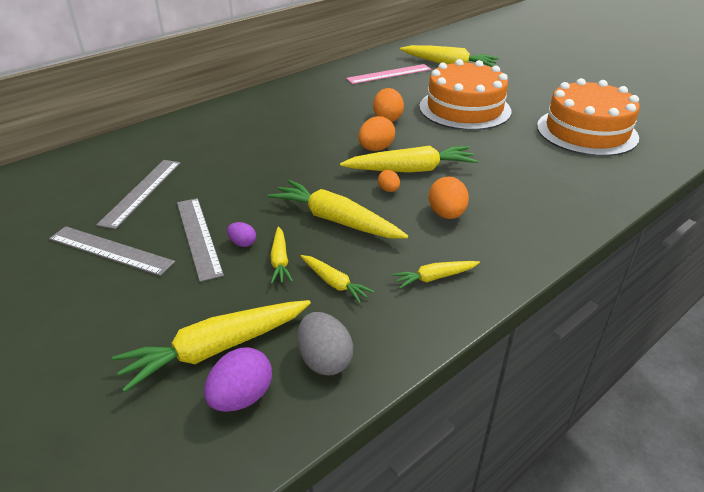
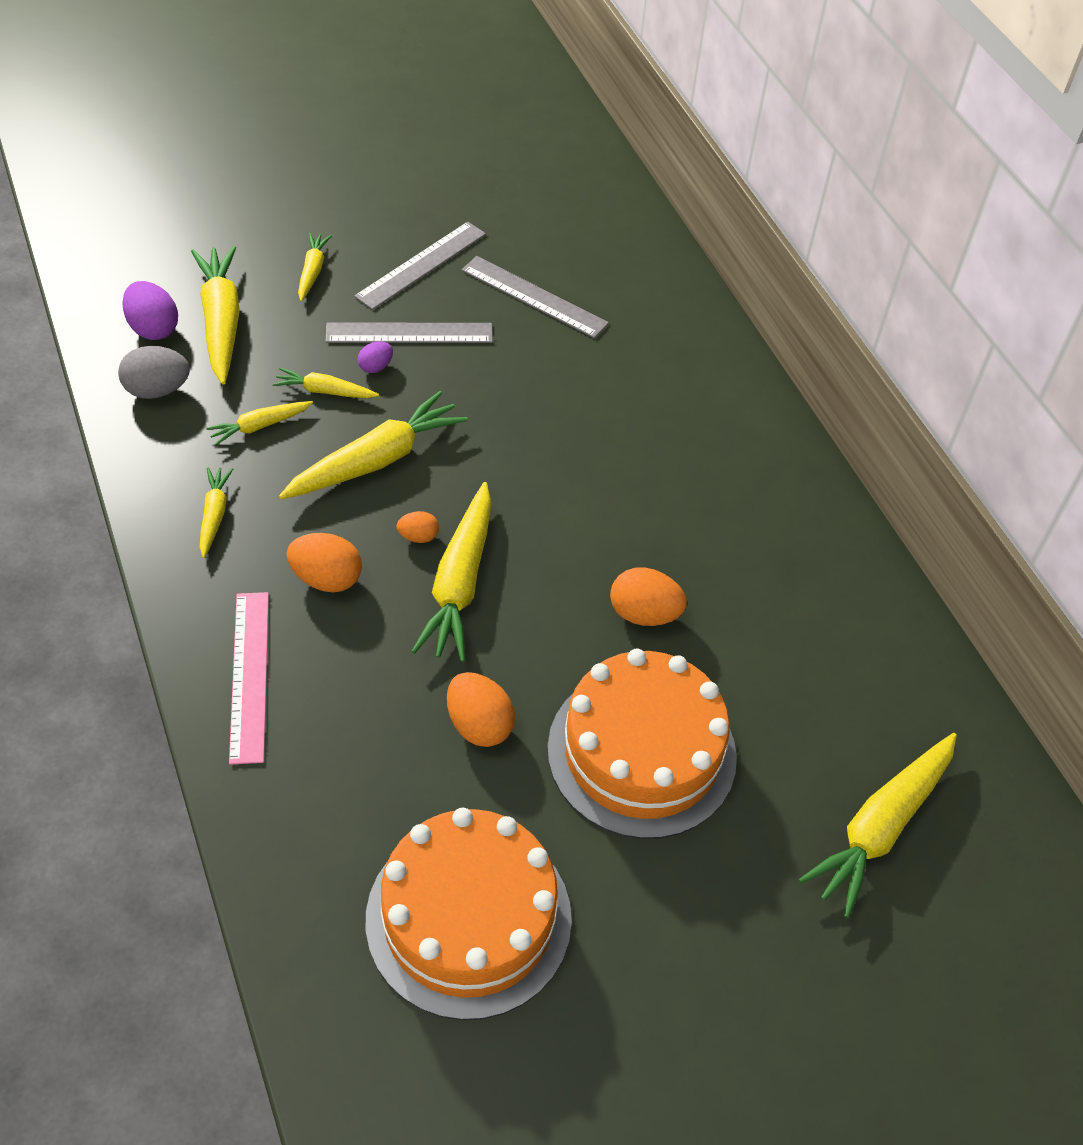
camera: 105 degrees right, 15 degrees up
pink ruler [346,64,431,84] -> pink ruler moved to [229,592,269,765]
orange egg [358,116,395,151] -> orange egg moved to [447,672,515,747]
none -> yellow carrot [298,233,332,301]

